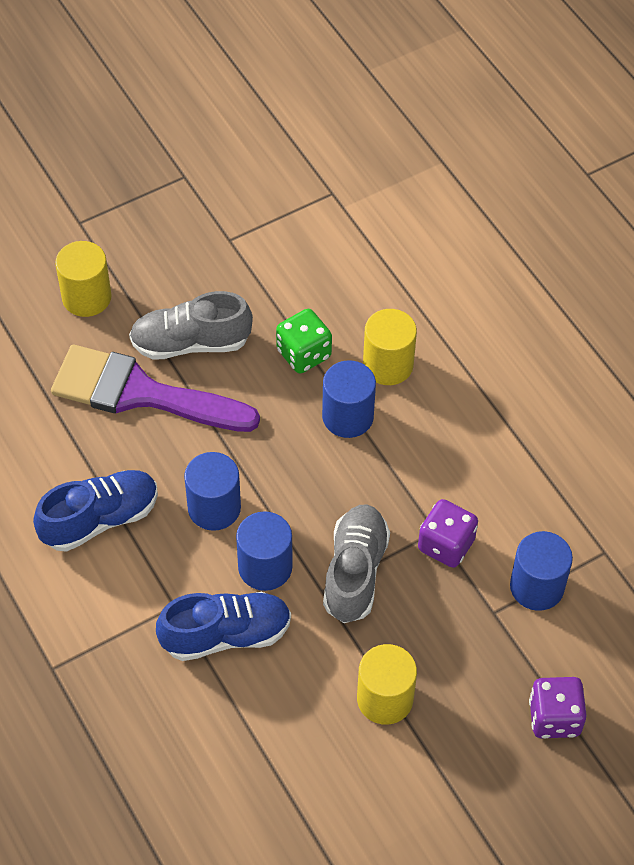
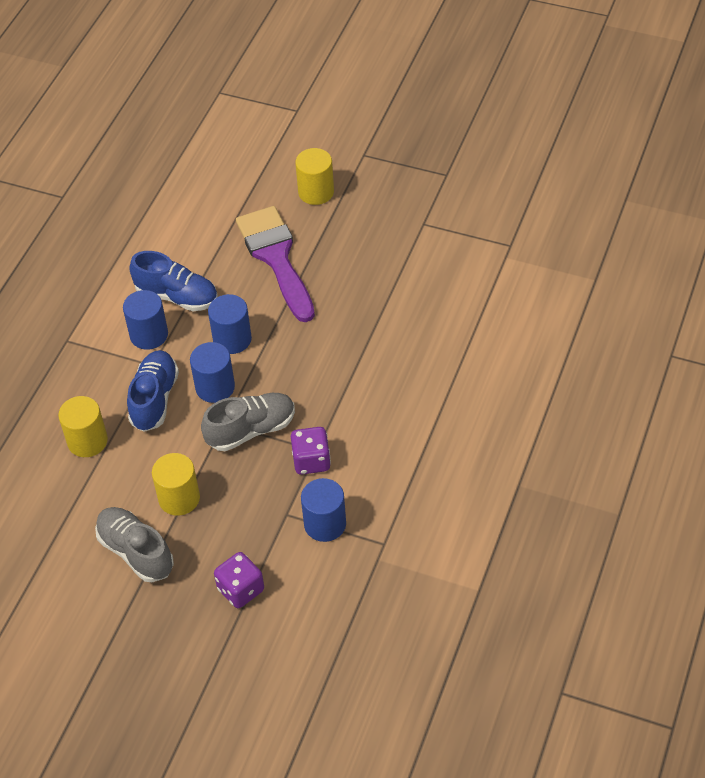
camera: 55 degrees right, 5 degrees down
grey shoe [129,291,253,360] -> grey shoe moved to [95,507,174,582]
blue shoe [156,592,291,661] -> blue shoe turned 120 degrees counterclockwise [127,350,179,432]
green dice [276,309,332,373] -> none
blue cylinder [322,360,376,438] -> blue cylinder moved to [123,290,168,350]
yellow cylinder [363,309,417,385] -> yellow cylinder moved to [58,396,108,457]

